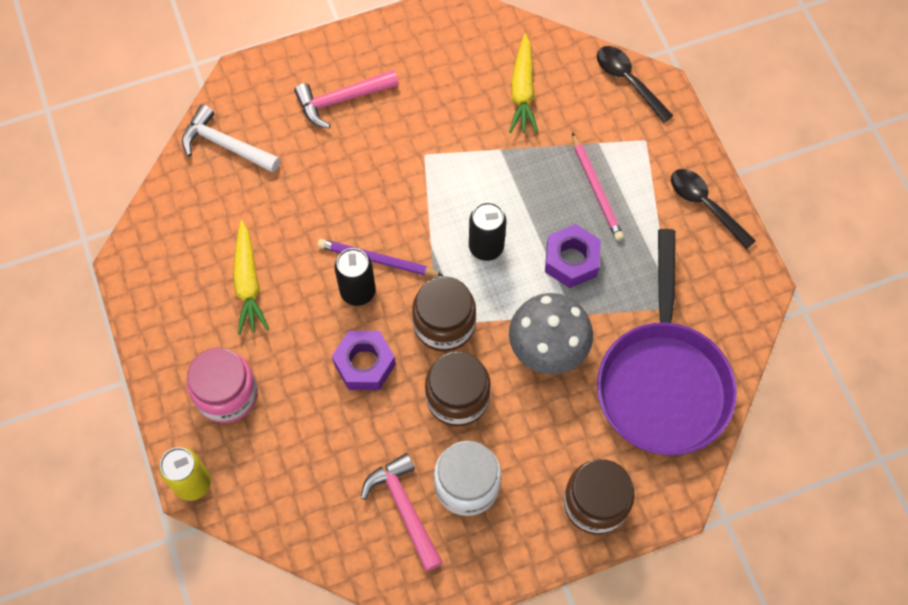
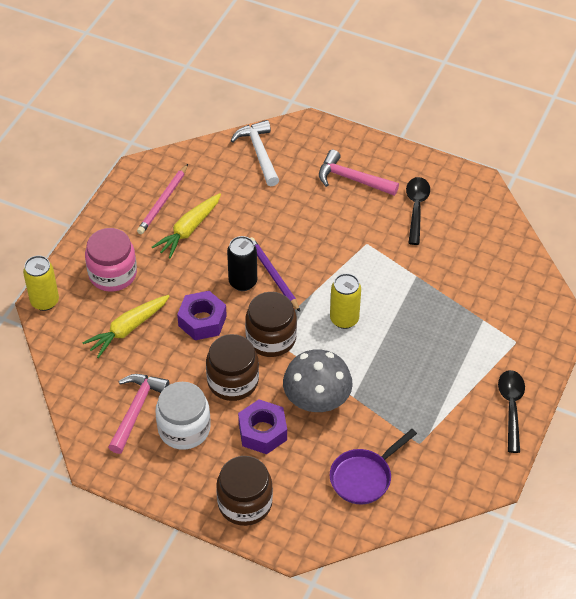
camera: 45 degrees right, 15 degrees down
black can [469,202,506,261] -> yellow can [330,273,361,329]
yellow carrot [509,34,539,133] -> yellow carrot moved to [82,295,170,358]
purple nut [545,224,601,288] -> purple nut moved to [238,399,287,454]
pink pencil [572,133,624,241] -> pink pencil moved to [137,164,188,234]
black spoon [597,46,674,123] -> black spoon moved to [406,177,430,245]
purple pan [597,229,737,455] -> purple pan [330,429,417,505], size x0.52

